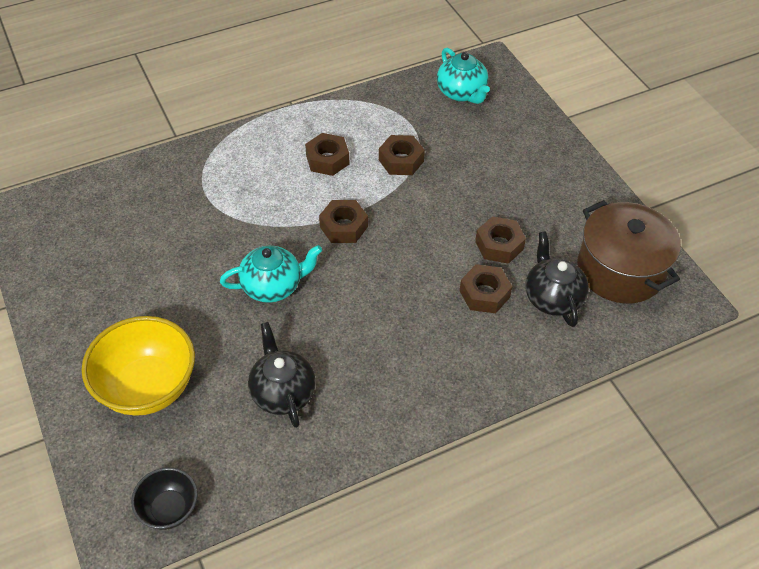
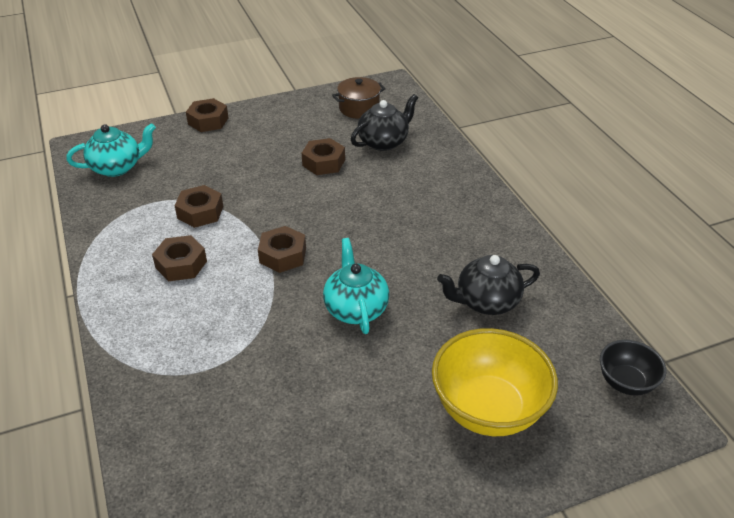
camera: 85 degrees left, 10 degrees down
brown nut [459,264,512,313] -> brown nut moved to [186,98,228,132]
black teapot [526,231,589,327] -> black teapot turned 150 degrees clockwise [351,94,418,151]
brown pot [577,200,681,304] -> brown pot [332,77,386,119], size x0.58

